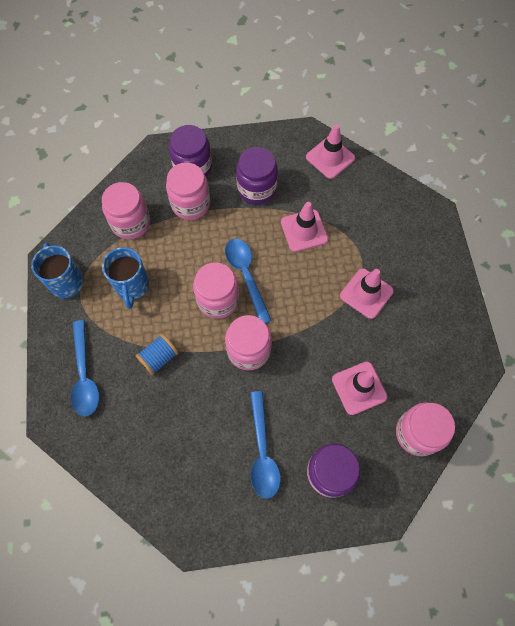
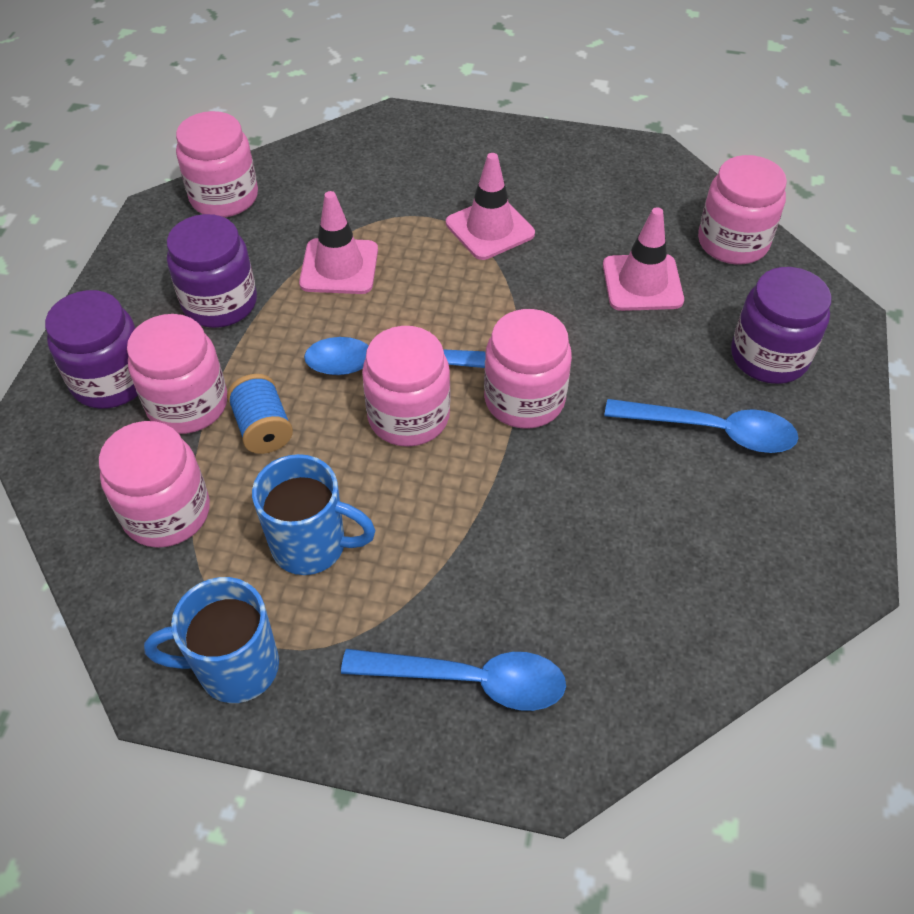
camera: 70 degrees left, 15 degrees down
blue spool [135,334,178,375] -> blue spool moved to [227,374,293,454]
pink traffic cone [306,124,355,179] -> pink jar [176,111,258,217]

